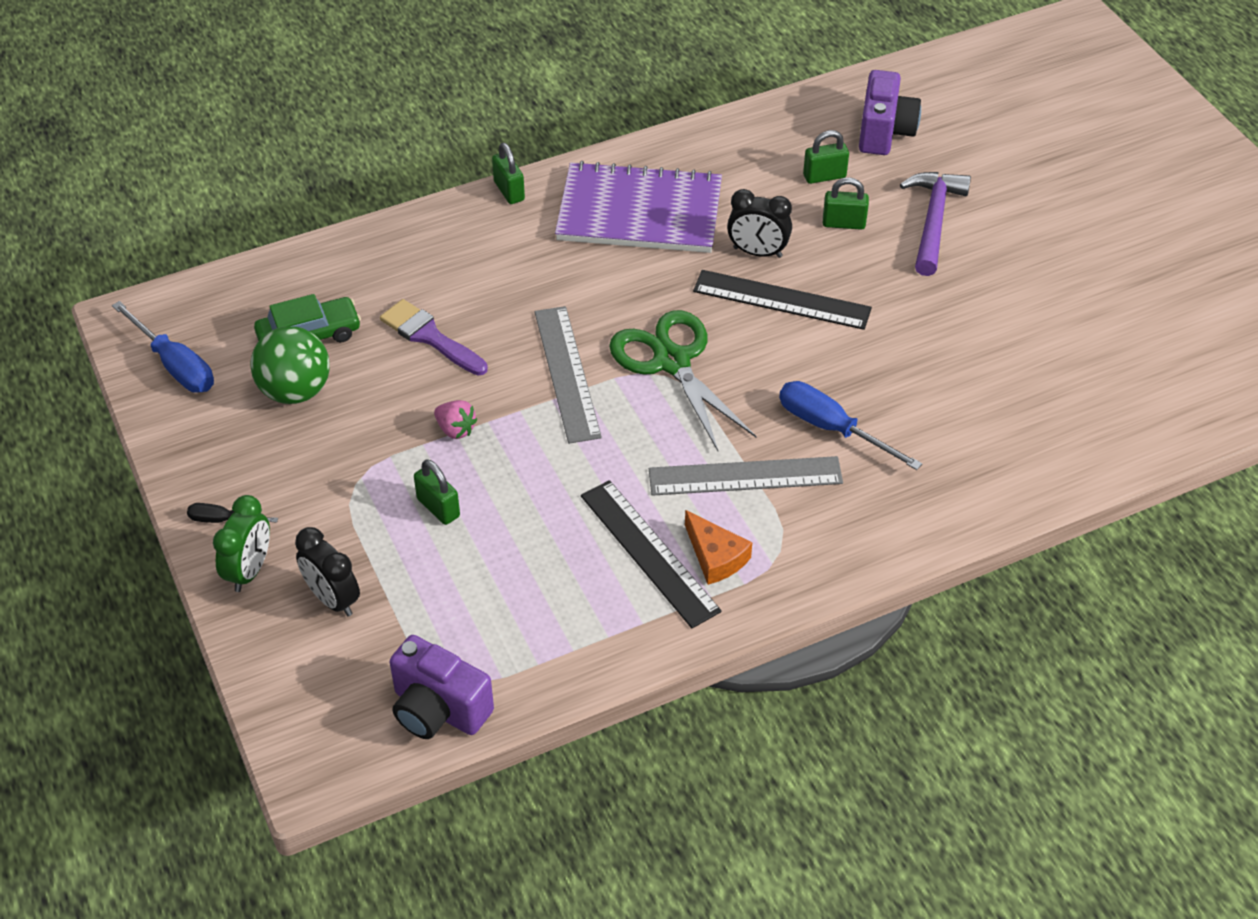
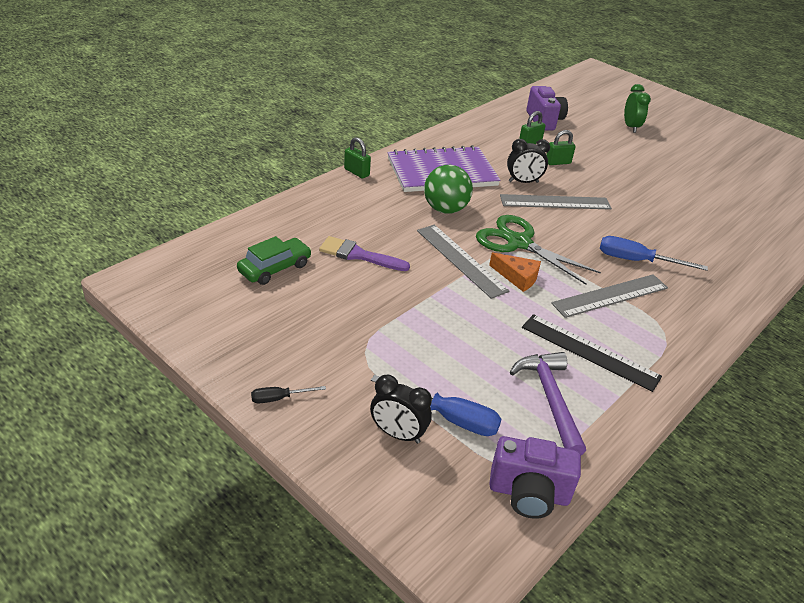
camera: 25 degrees left, 10 degrees down
blue screwdriver [112,301,214,393] -> blue screwdriver moved to [371,375,502,436]
green clock [213,495,270,592] -> green clock moved to [624,84,651,133]
green ball [251,326,329,404] -> green ball moved to [424,165,473,214]
green padlock [414,459,460,525] -> none
pink strawberry [434,400,478,439] -> none
orange cheese [685,510,752,585] -> orange cheese moved to [489,253,541,292]
black ruler [693,270,872,330] -> grey ruler [500,194,612,210]
purple hammer [900,172,971,276] -> purple hammer moved to [510,352,586,455]

